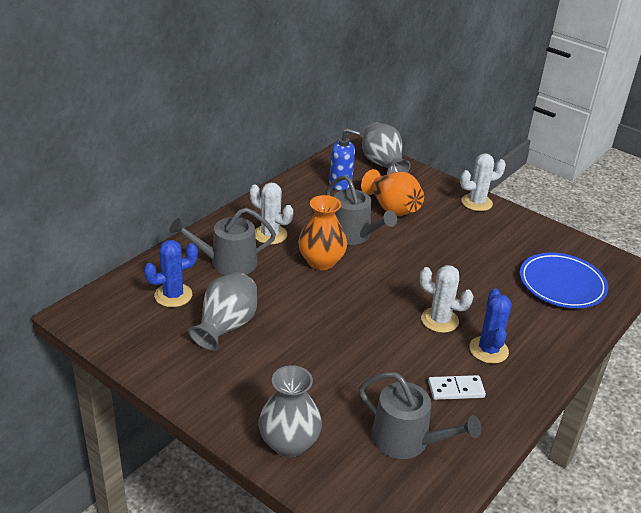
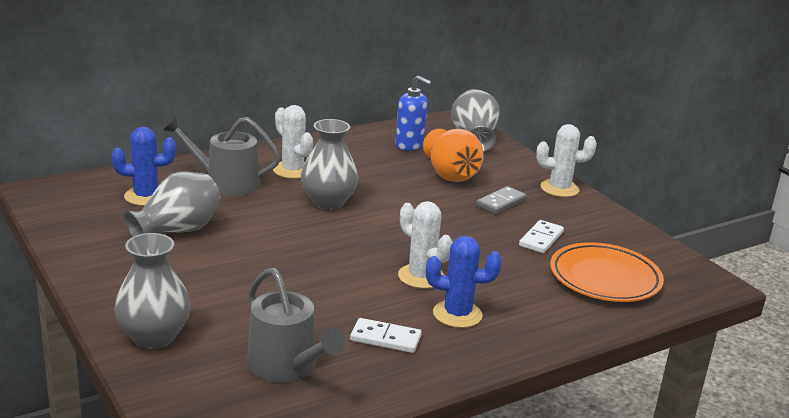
camera: 20 degrees right, 10 degrees down
orange vase [298,195,347,270] -> grey vase [301,119,358,210]
grey watering can [326,175,397,245] -> none
blue cactus [469,288,512,364] -> blue cactus turned 75 degrees clockwise [426,236,502,328]
blue plate [520,253,608,308] -> orange plate [550,242,664,302]
none -> grey domino [476,186,527,214]
none -> white domino [519,220,564,253]

